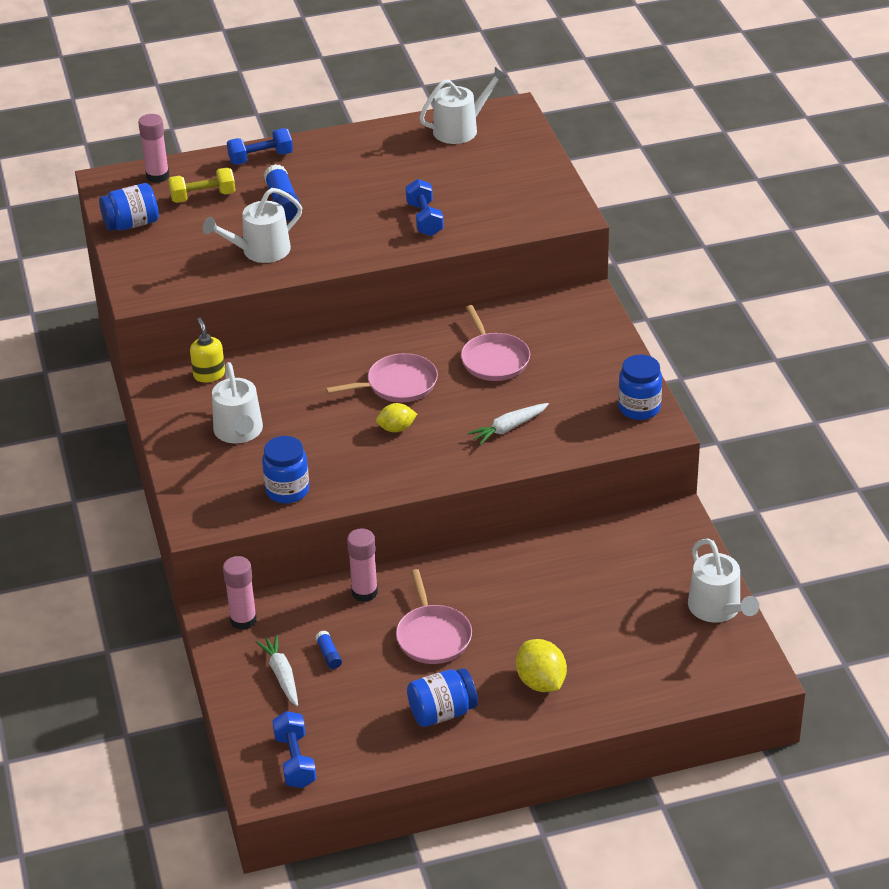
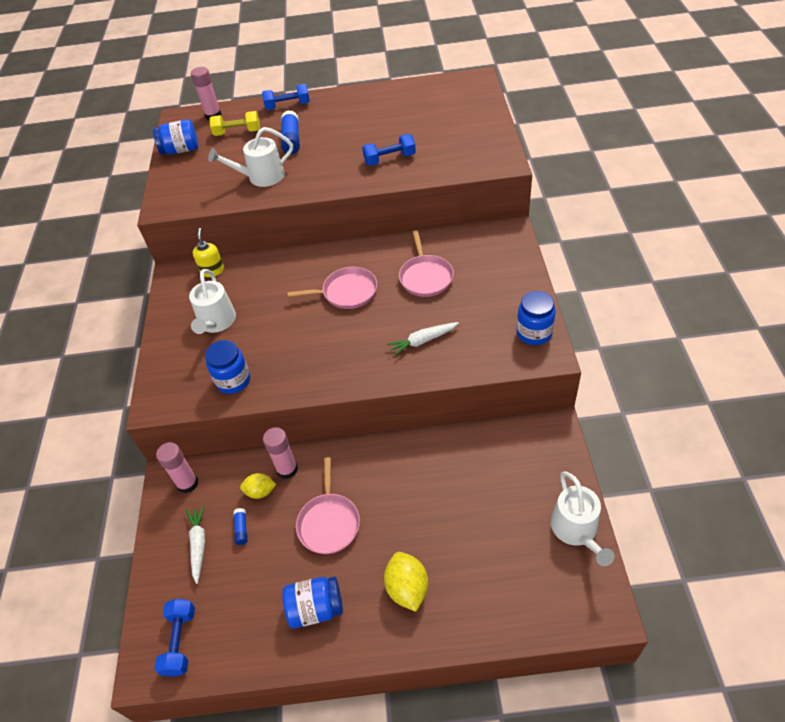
camera: 15 degrees right, 10 degrees up
yellow lemon [376,403,417,432] -> yellow lemon moved to [240,473,276,499]
blue dumbbell [406,179,444,236] -> blue dumbbell turned 75 degrees clockwise [362,134,416,166]
white watering can [419,67,507,144] -> none

